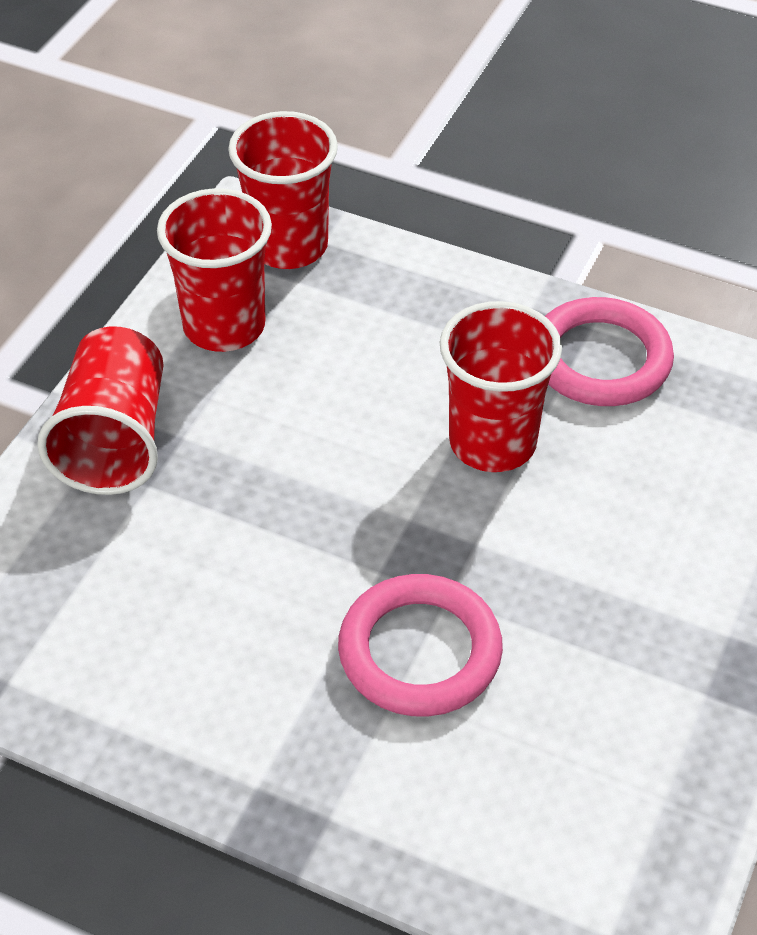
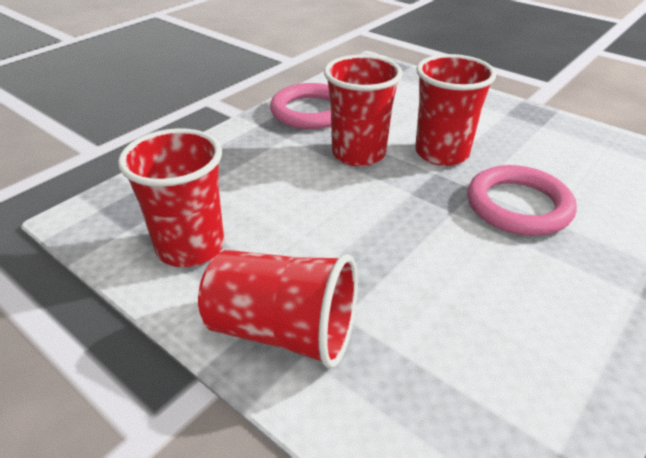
camera: 75 degrees left, 10 degrees down
red cup [228,111,338,269] -> red cup moved to [415,54,496,166]

